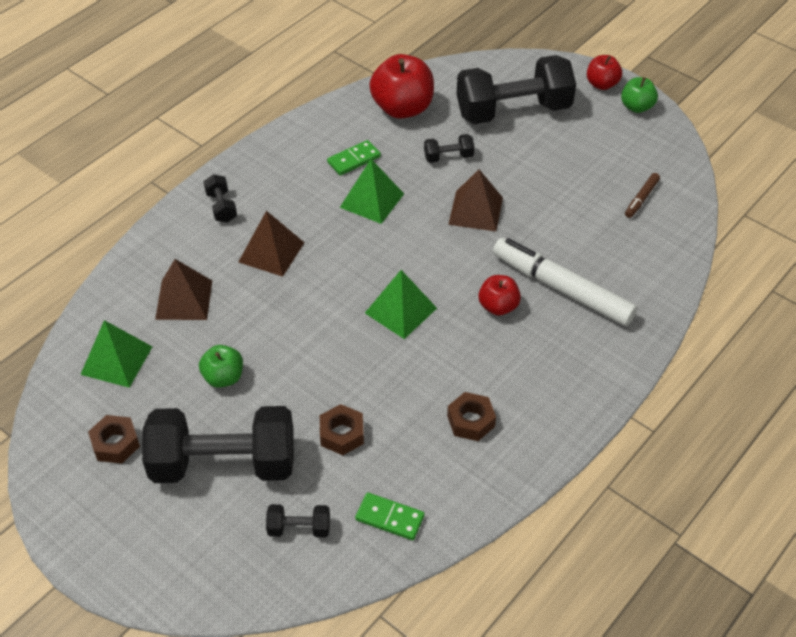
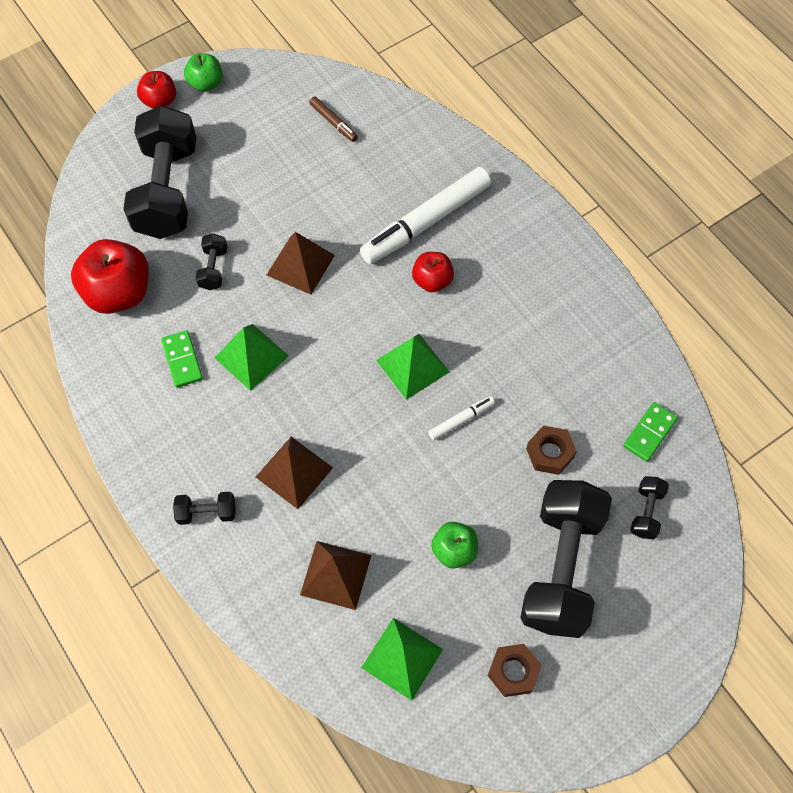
camera: 75 degrees left, 15 degrees up
brown nut [447,392,496,441] -> none
none -> white marker [428,396,495,440]

